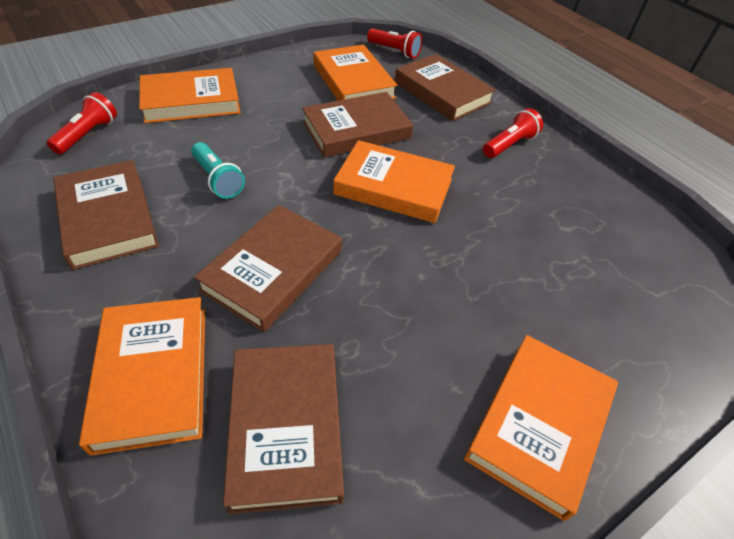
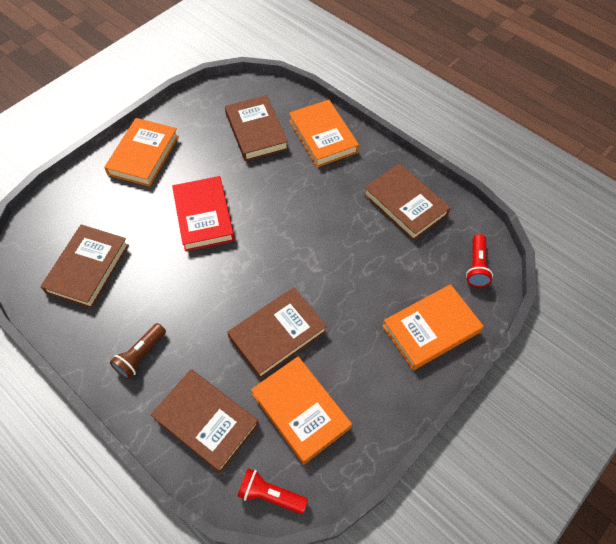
camera: 170 degrees right, 10 degrees up
turquoise flashlight [191,142,245,199] -> none
brown book [194,205,342,332] -> brown book moved to [40,224,129,309]
orange book [333,140,455,223] -> none
red flashlight [483,108,543,158] -> brown flashlight [110,323,166,380]
none -> red book [172,176,235,251]

